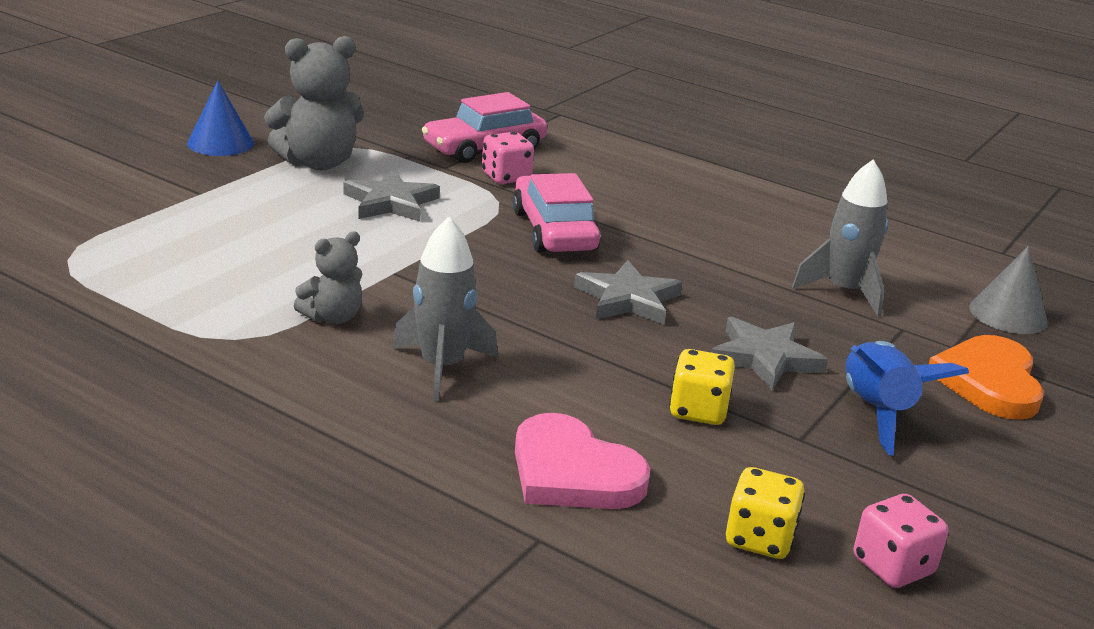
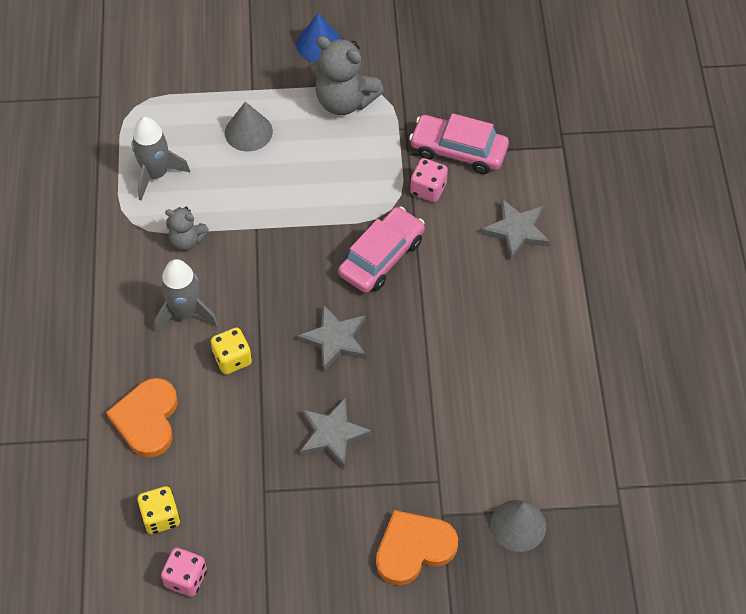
camera: 55 degrees right, 30 degrees up
grey star [343,170,440,222] -> grey star moved to [481,199,550,261]
pink heart [515,413,650,509] -> orange heart [106,378,178,458]
yellow dice [669,349,735,425] -> yellow dice moved to [211,328,252,374]
grey rocket [792,160,888,316] -> grey rocket moved to [131,117,190,201]
blue rocket [845,341,969,456] -> none
none -> grey cone [225,102,273,151]

